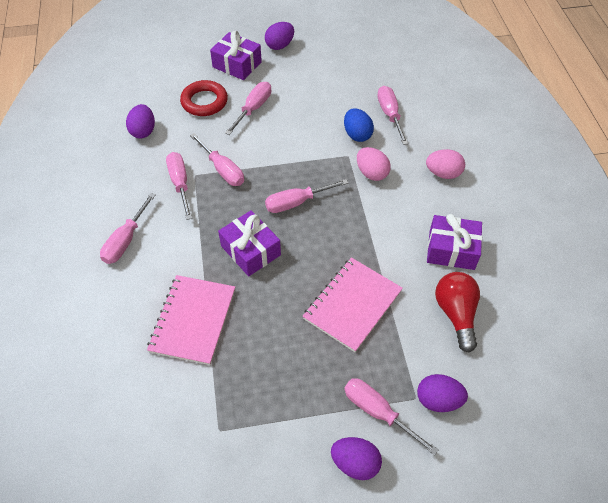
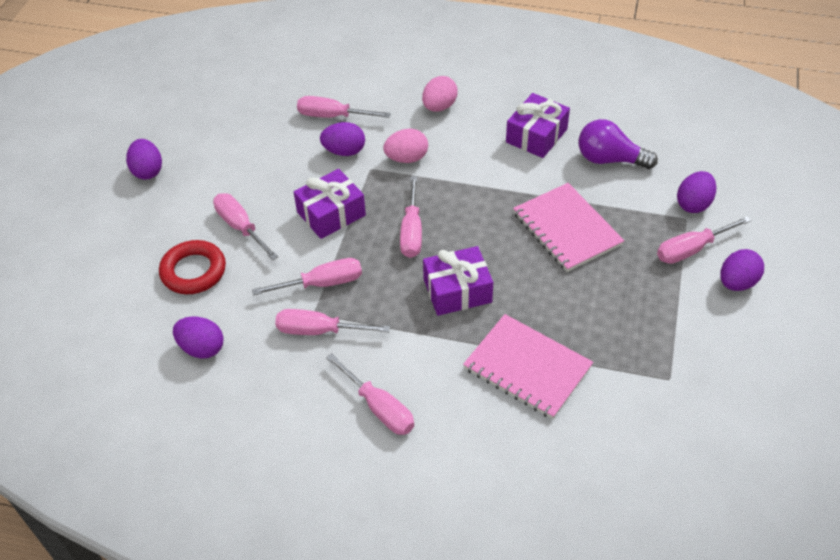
camera: 65 degrees left, 5 degrees down
purple gift [210,31,262,80] -> purple gift moved to [294,169,366,239]
blue egg [344,109,374,142] -> purple egg [320,122,365,156]
red light bulb [435,272,480,353] -> purple light bulb [579,119,658,169]

